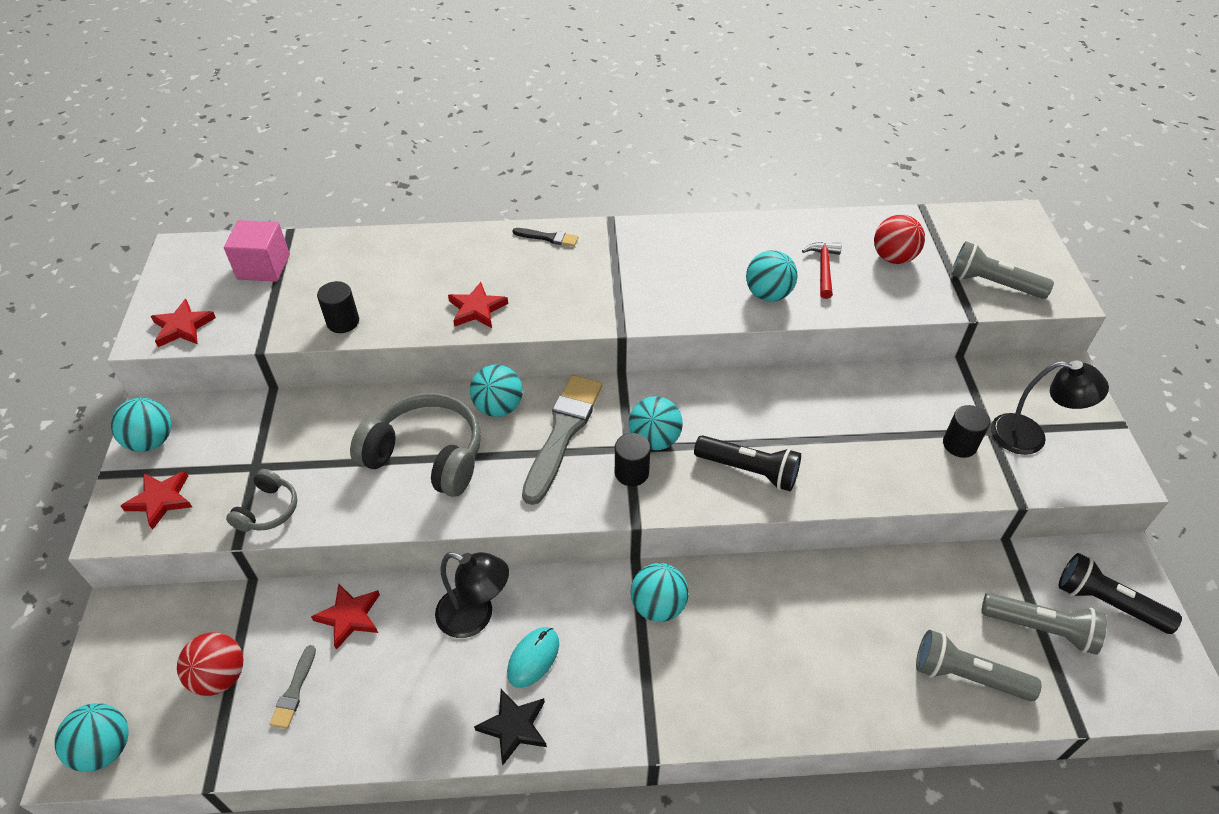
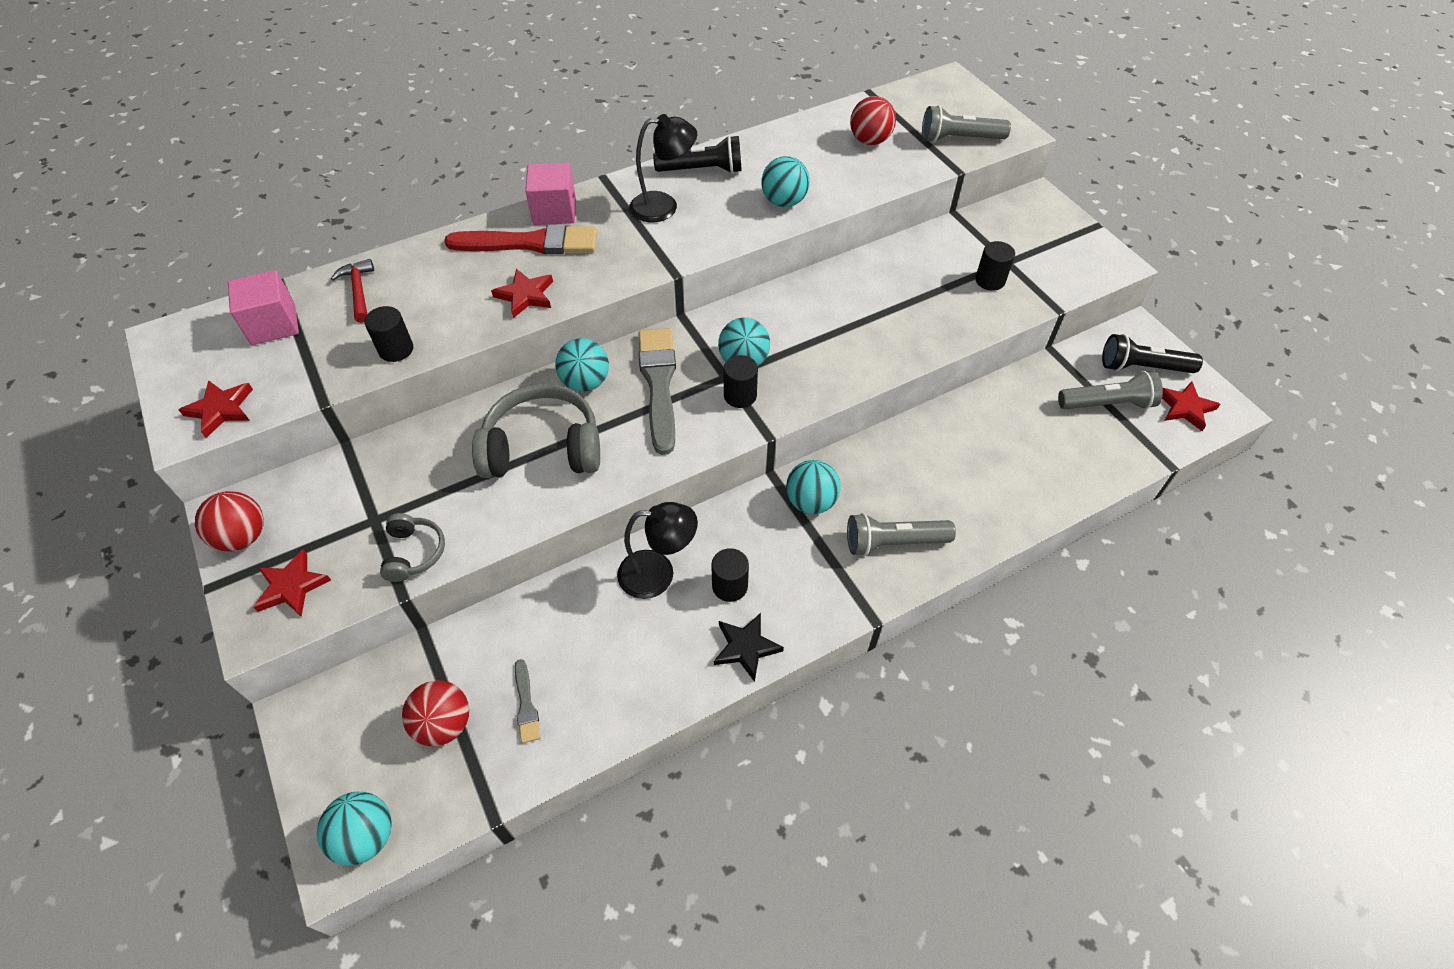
camera: 25 degrees left, 5 degrees up
turquoise ball [111,398,171,452] -> red ball [195,491,264,551]
red star [311,583,380,650] -> red star moved to [1162,381,1221,431]
turquoise mouse [507,627,559,688] -> black cylinder [711,548,749,602]
black brush [513,228,578,247] -> pink cube [525,163,576,225]
black flashlight [694,435,801,492] -> black flashlight moved to [653,135,742,173]
red hammer [802,242,842,299] -> red hammer moved to [331,259,374,323]
grey flashlight [916,630,1041,701] -> grey flashlight moved to [847,513,956,556]
black lamp [991,360,1109,455] -> black lamp moved to [629,114,697,222]
none -> red brush [444,224,597,254]

